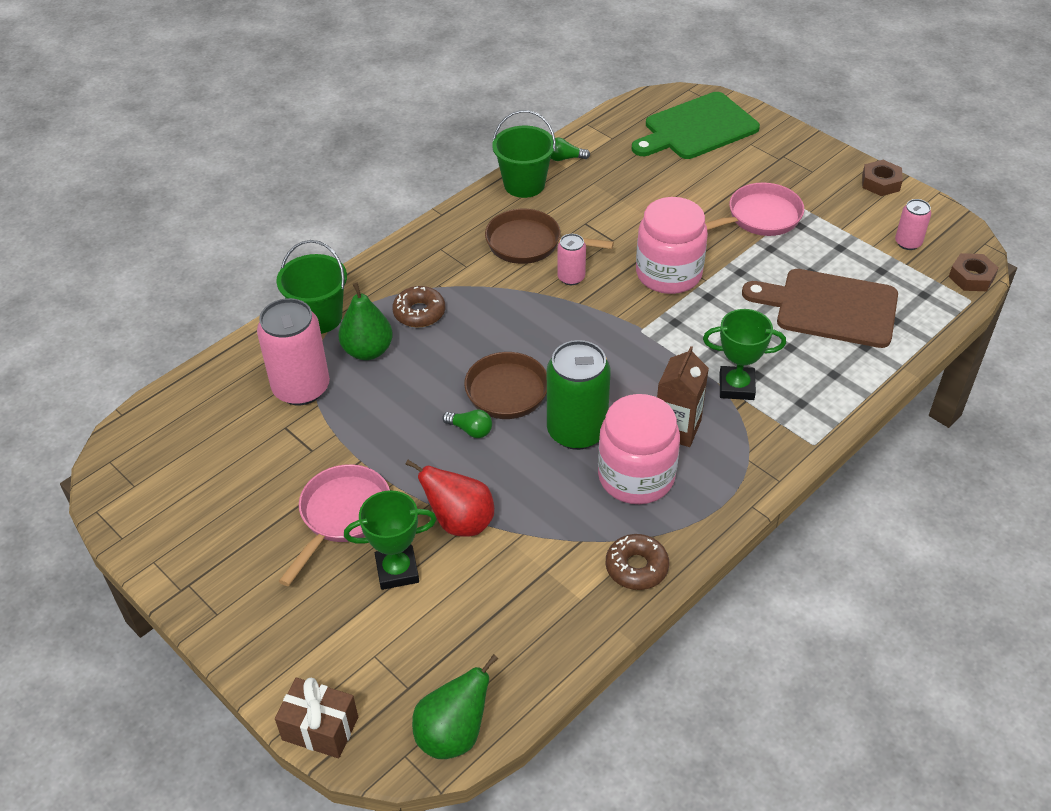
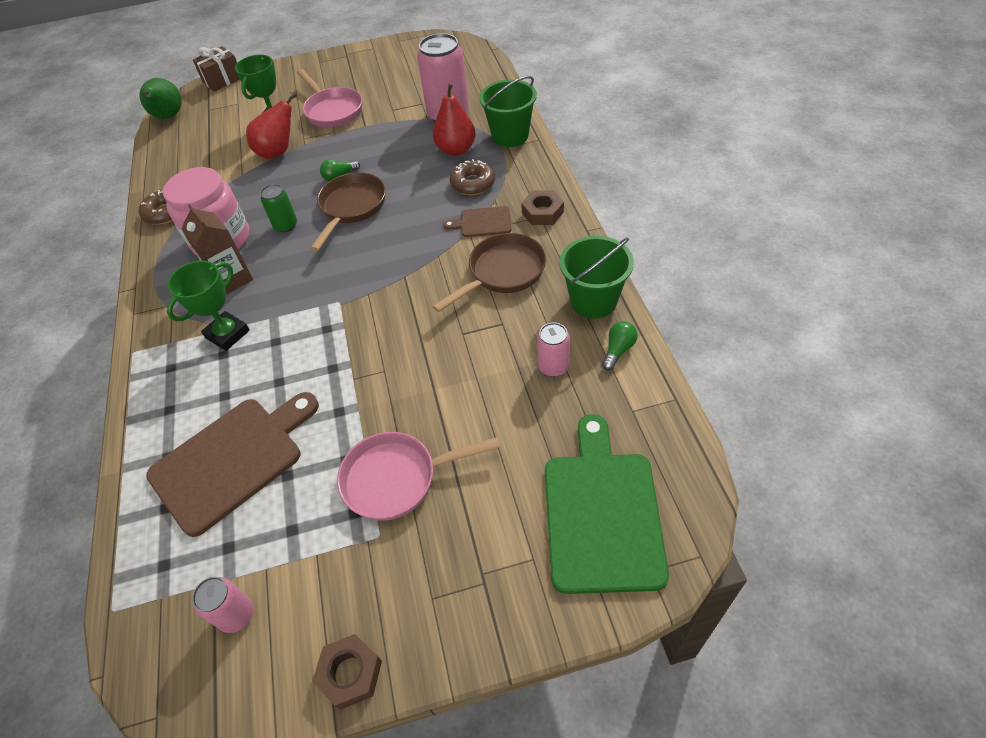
camera: 125 degrees right, 5 degrees up
green pear [339,283,393,360] -> red pear [433,83,476,156]
green can [547,340,611,450] -> green can [260,184,297,232], size x0.52
pink can [557,234,586,285] -> pink can moved to [537,322,570,377]
pink jar [636,197,708,294] -> none
pink pan [705,183,804,236] -> pink pan turned 75 degrees clockwise [337,432,500,521]
brown nut [949,253,999,291] -> brown nut moved to [521,190,564,225]
none -> brown cutting board [443,206,511,237]

